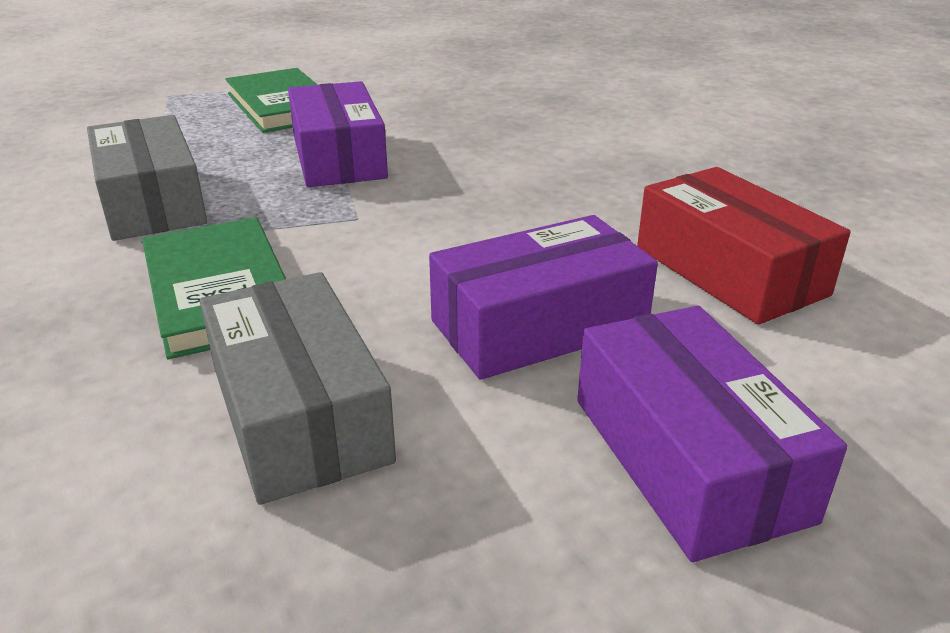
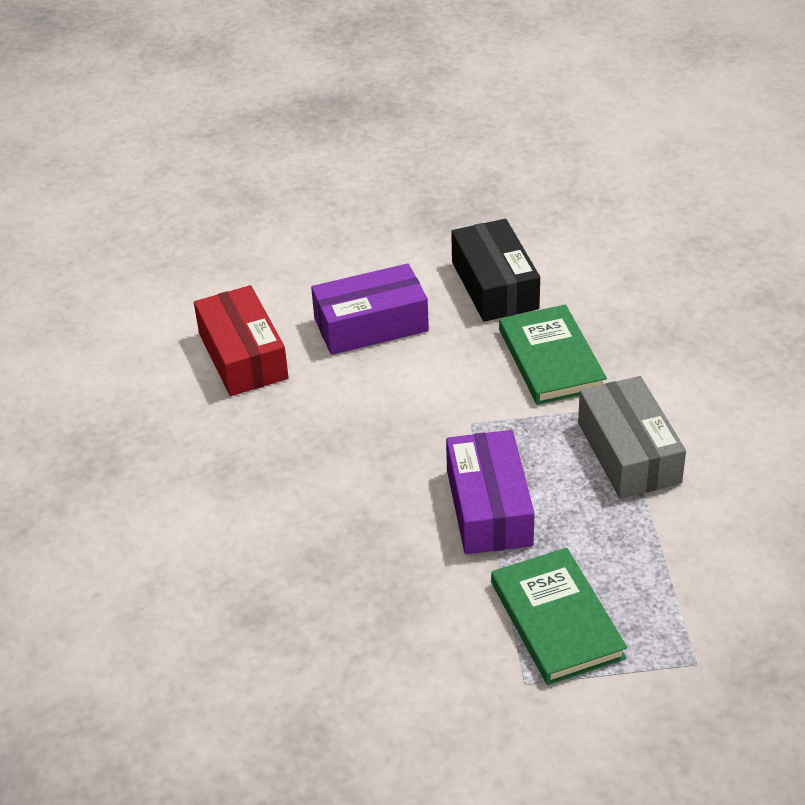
camera: 170 degrees left, 10 degrees up
grey box [200,272,396,505] -> black box [451,219,540,322]
purple box [577,306,847,562] -> none

